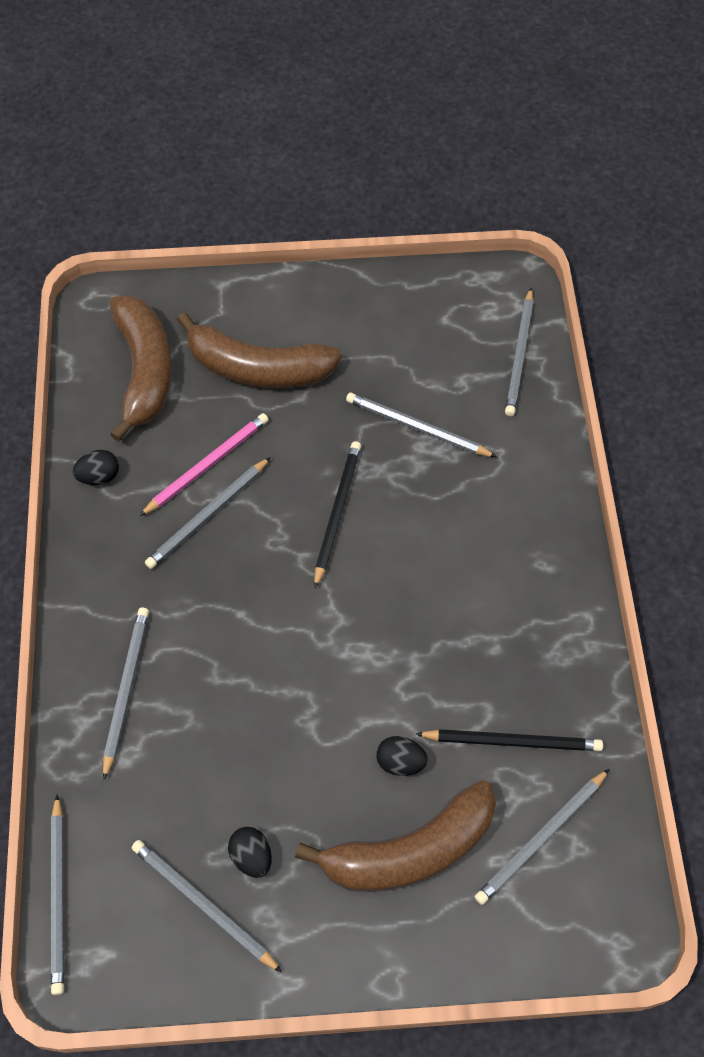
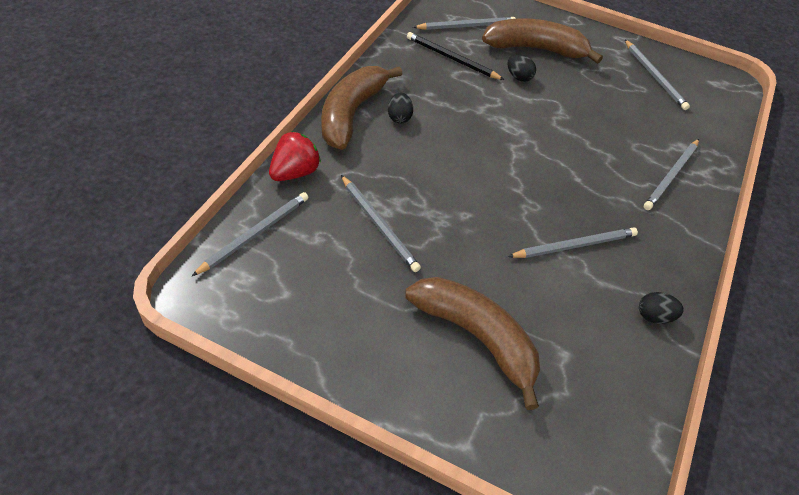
camera: 155 degrees left, 10 degrees down
grey pencil [51,794,64,995] -> none
brown banana [110,295,172,442] -> brown banana moved to [321,66,403,150]
pink pencil [140,413,269,516] -> none
black egg [228,827,272,878] -> black egg moved to [388,93,413,124]
black pencil [314,441,361,588] -> none
none -> red strawberry [269,131,321,181]

